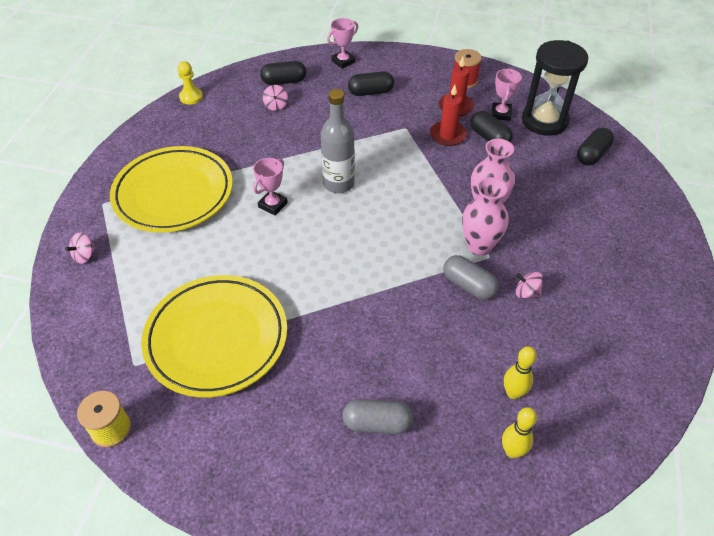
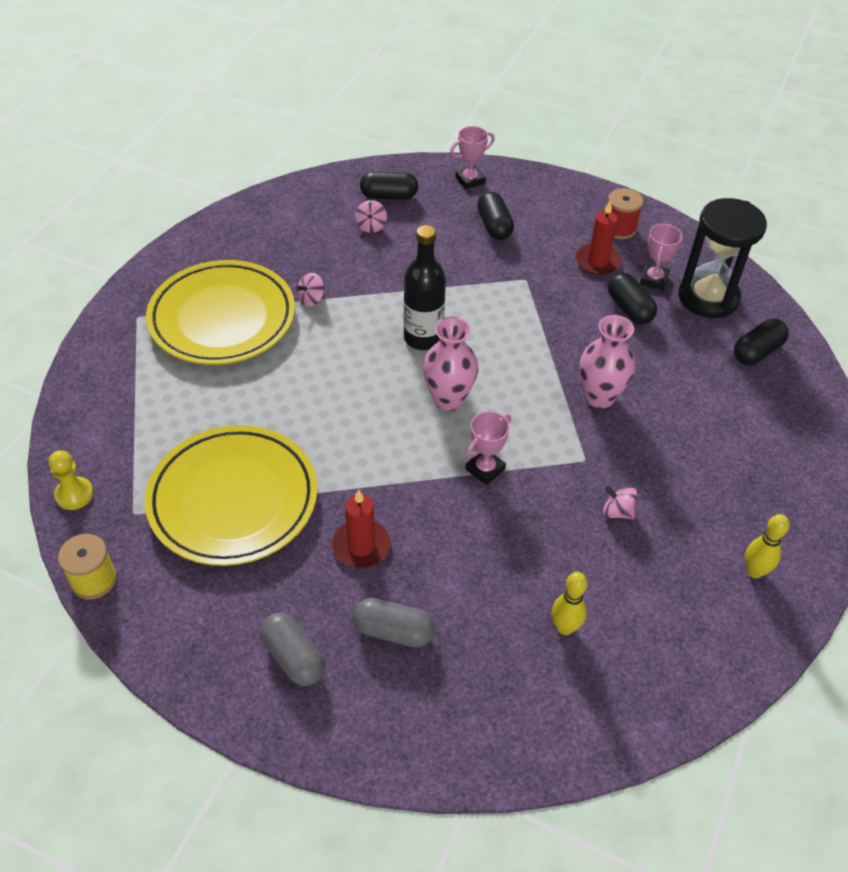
camera: 10 degrees right, 0 degrees up
pink spinning top [65,233,96,264] -> pink spinning top moved to [296,273,324,307]
yellow pawn [177,61,203,105] -> yellow pawn moved to [49,450,94,510]
pink trophy [253,158,288,215] -> pink trophy moved to [465,411,511,485]
grey bottle [321,89,355,193] -> black bottle [404,225,446,350]
black capsule [348,71,394,96] -> black capsule turned 75 degrees clockwise [477,192,514,240]
red candle [430,85,467,146] -> red candle moved to [332,489,391,568]
grey capsule [443,255,499,300] -> grey capsule moved to [260,613,325,686]
pink vase [462,177,509,256] -> pink vase moved to [423,317,478,411]
yellow bowling pin [502,407,537,458] -> yellow bowling pin moved to [745,514,789,578]

